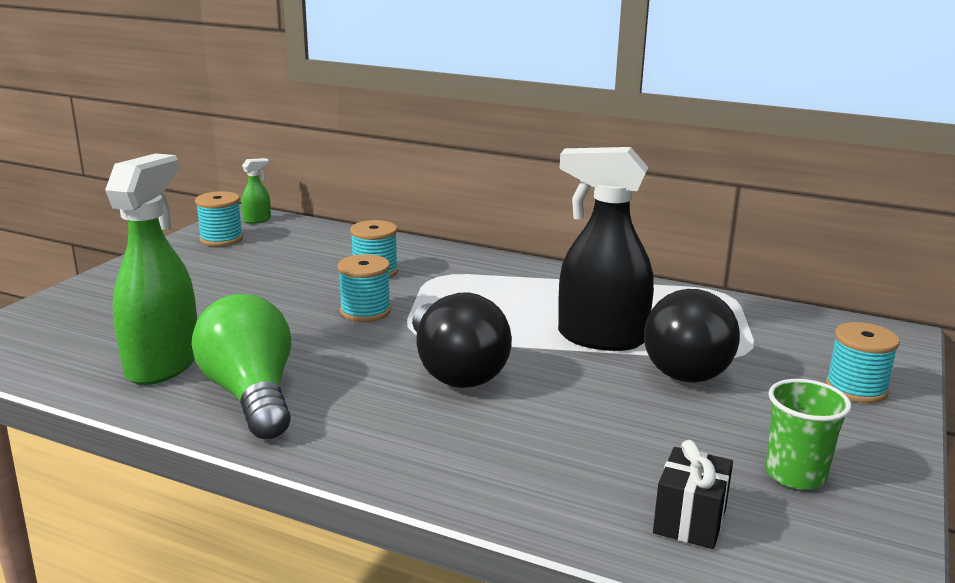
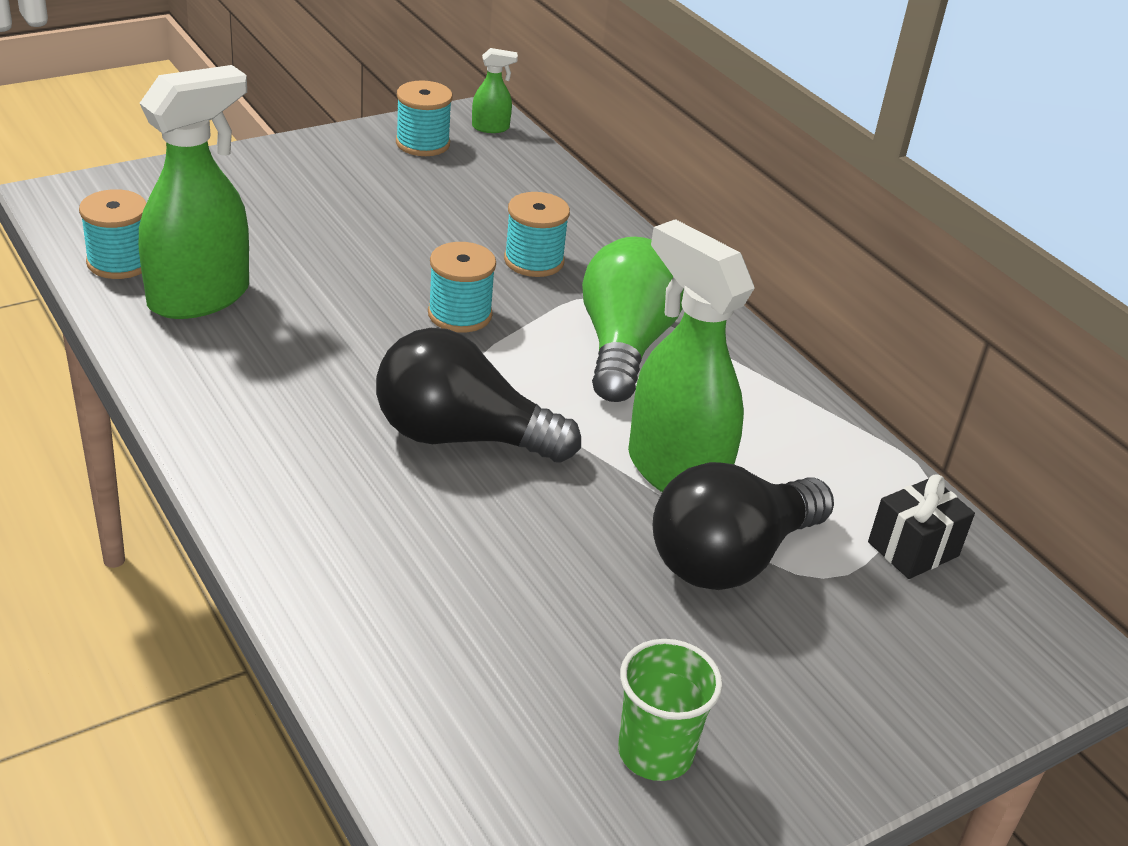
camera: 30 degrees right, 15 degrees up
green light bulb [192,294,291,439] -> green light bulb moved to [582,237,684,402]
black light bulb [412,292,512,388] -> black light bulb turned 90 degrees clockwise [376,328,581,463]
black spray bottle [558,147,654,351] -> green spray bottle [628,219,755,492]
black gift [653,440,733,549] -> black gift moved to [868,474,975,579]
turquoise spool [826,322,900,403] -> turquoise spool moved to [79,189,146,279]

